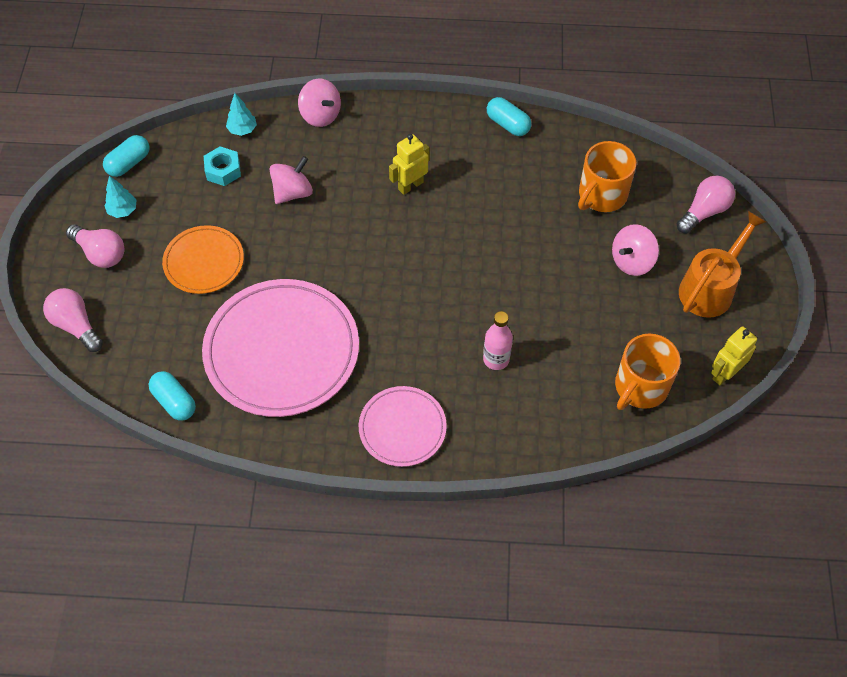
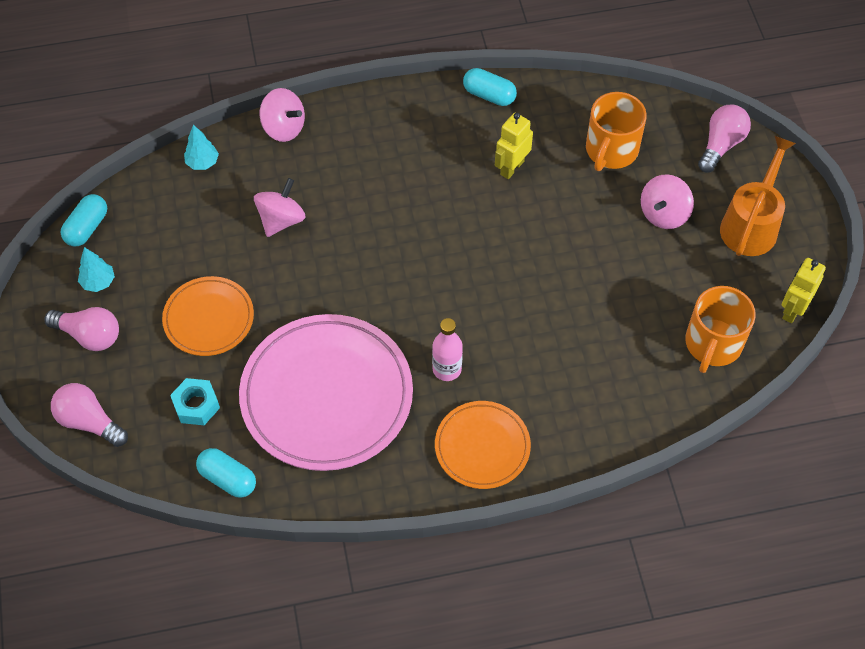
camera: 15 degrees left, 0 degrees up
turquoise nut [204,146,241,186] -> turquoise nut moved to [170,378,220,425]
pink plate [359,386,447,467] -> orange plate [435,401,531,489]
yellow robot [389,134,430,195] -> yellow robot moved to [495,113,533,179]
pink bottle [483,311,513,370] -> pink bottle moved to [432,318,463,381]

